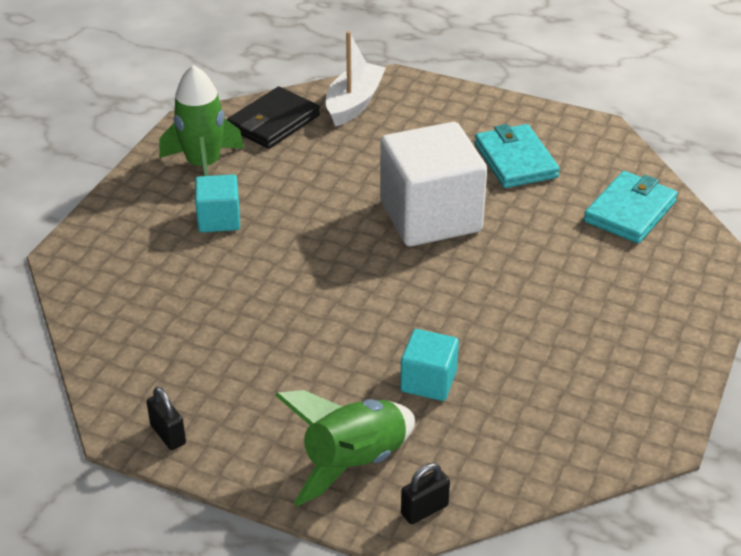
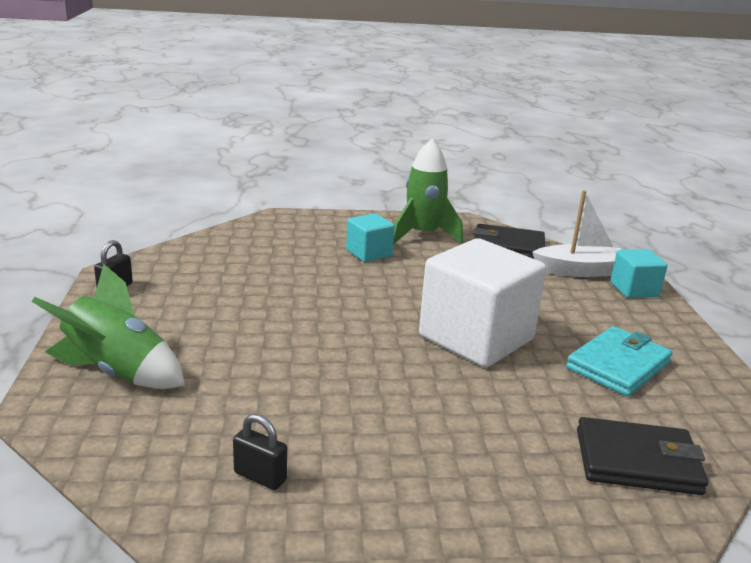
camera: 60 degrees right, 15 degrees down
turquoise cube [400,329,459,401] -> turquoise cube moved to [610,249,668,298]
black padlock [401,463,450,524] -> black padlock moved to [233,414,287,490]
turquoise wallet [584,171,678,244] -> black wallet [577,417,708,495]

